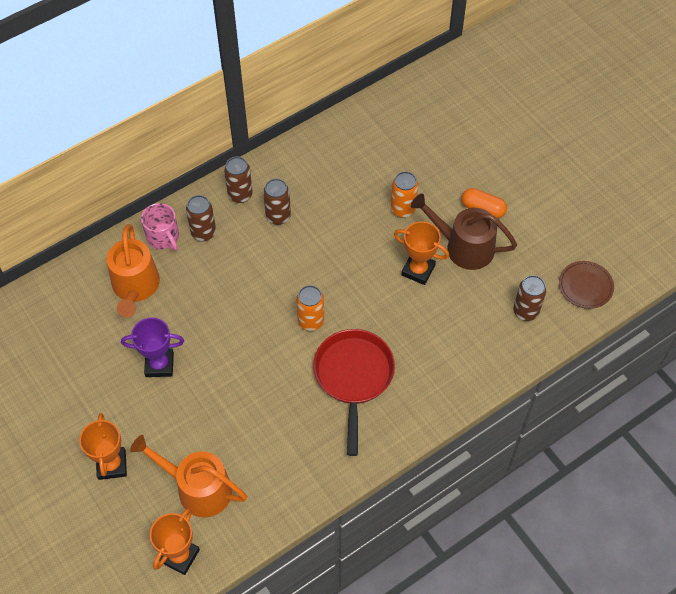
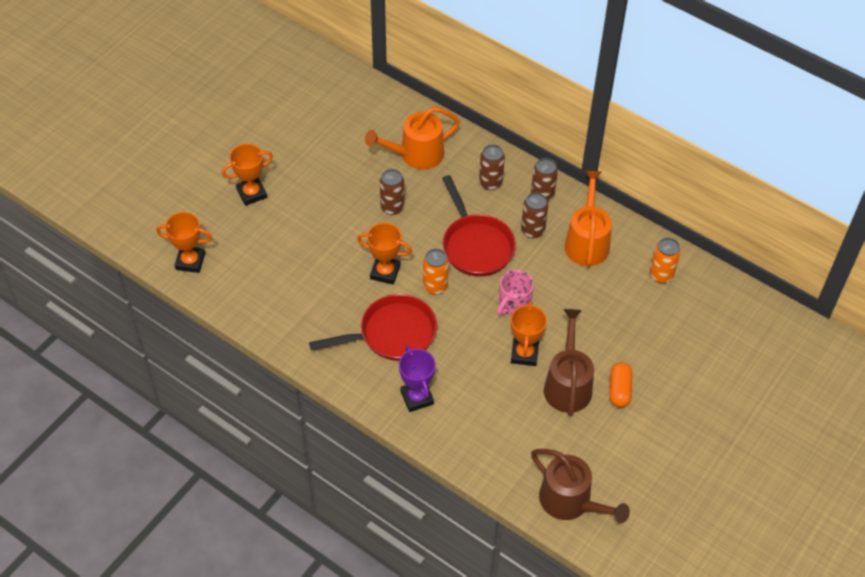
camera: 70 degrees right, 5 degrees down
purple trophy [121,317,184,377] -> purple trophy moved to [399,346,436,412]
orange watering can [130,435,247,517] -> orange watering can moved to [564,170,612,266]
pink mug [141,203,179,251] -> pink mug moved to [497,270,534,316]
orange can [391,171,418,218] -> orange can moved to [650,238,681,284]
brown can [513,275,546,321] -> brown can moved to [380,169,405,215]
brown plate [559,261,614,309] -> brown watering can [531,449,630,523]
none -> orange trophy [357,223,412,285]
none -> red pan [442,175,516,277]

